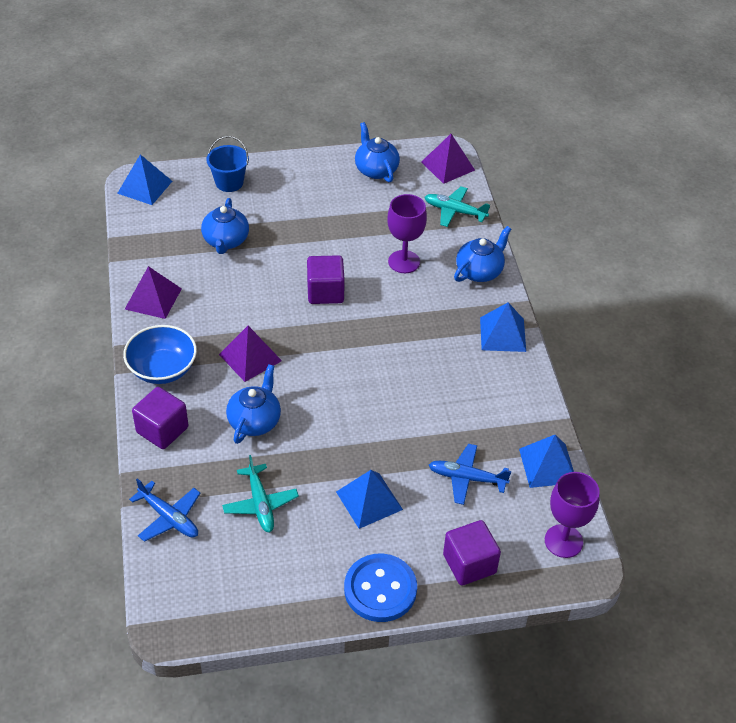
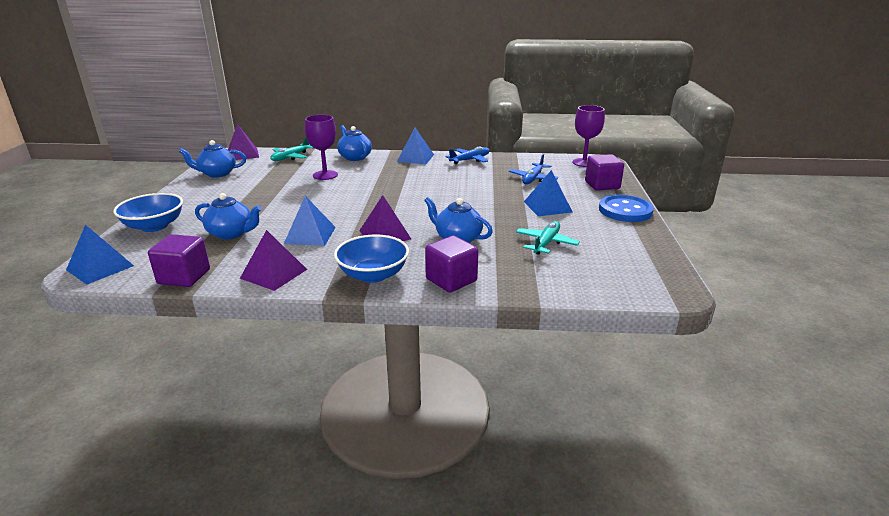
camera: 75 degrees left, 20 degrees down
blue plane [129,478,200,542] -> blue plane moved to [445,147,490,164]
blue bucket [206,136,249,192] -> blue bowl [113,193,183,232]
turquoise plane [222,455,299,532] -> turquoise plane turned 60 degrees counterclockwise [516,221,580,255]
purple cube [307,255,345,304] -> purple cube moved to [148,234,210,287]
blue pyramid [519,435,574,488] -> blue pyramid moved to [284,196,336,246]

